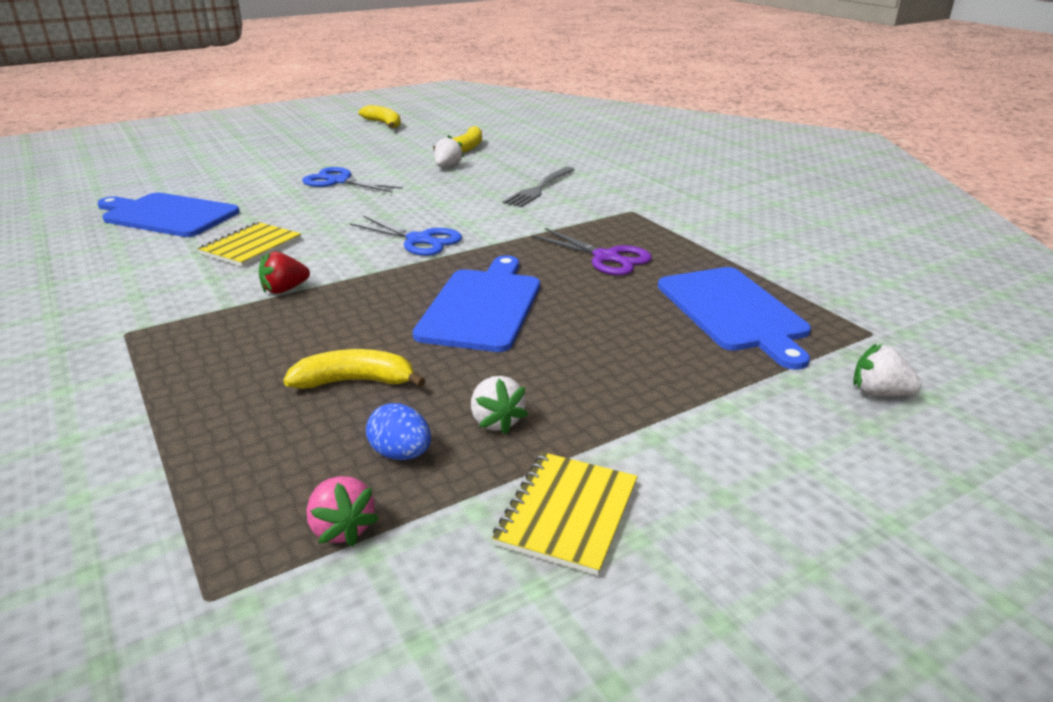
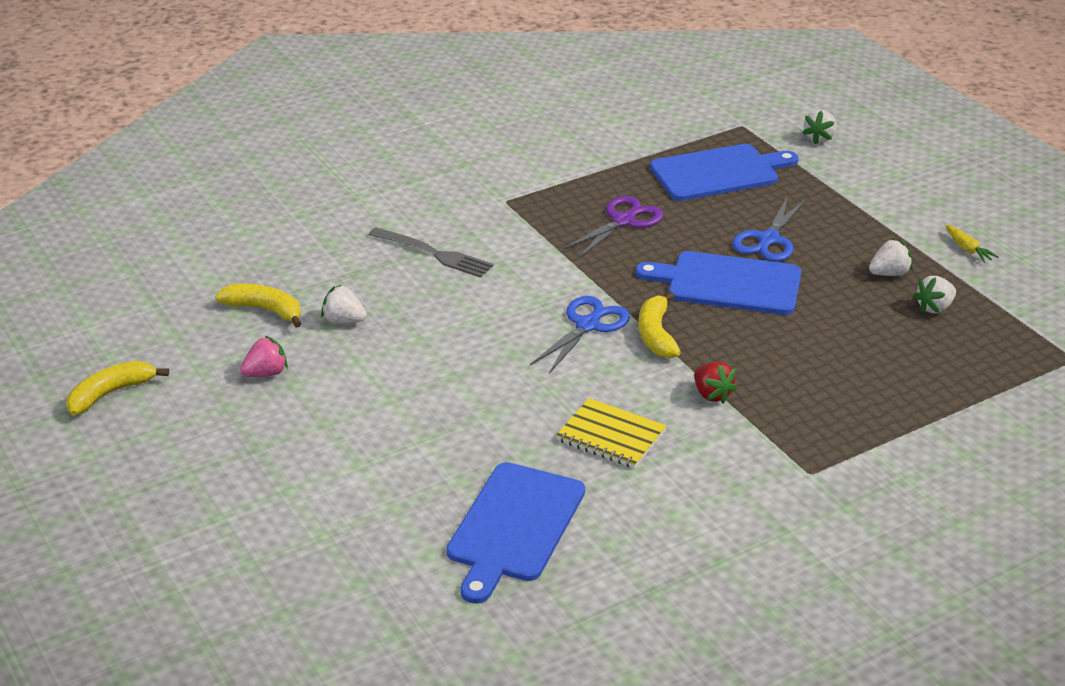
camera: 90 degrees left, 5 degrees up
yellow banana [283,349,426,389] -> yellow banana moved to [639,292,681,358]
blue scissors [302,167,403,193] -> blue scissors moved to [732,196,806,262]
pink strawberry [307,476,379,546] -> pink strawberry moved to [240,336,288,377]
blue egg [366,403,431,460] -> white strawberry [913,276,956,313]
yellow notebook [492,452,637,575] -> yellow carrot [945,225,999,263]

